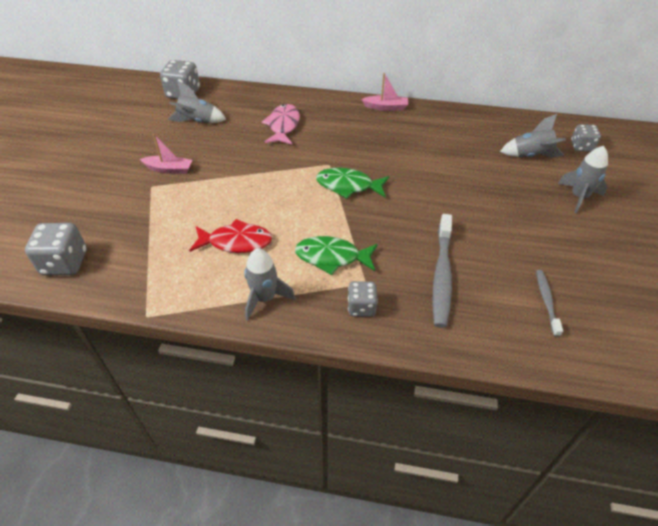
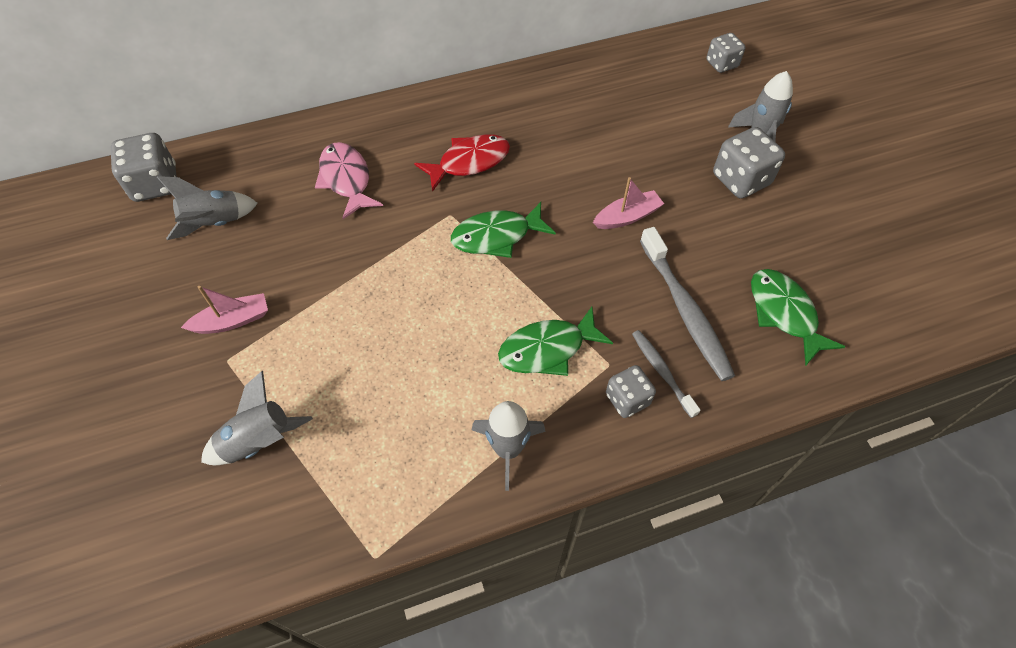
camera: 30 degrees left, 10 degrees up
grey dice [25,223,86,275] -> grey dice moved to [713,127,785,198]
red fish [189,219,272,253] -> red fish moved to [414,134,510,192]
pink boat [361,73,408,111] -> pink boat moved to [593,177,664,229]
grey rocket [500,114,566,157] -> grey rocket moved to [201,371,313,465]
grey toothbrush [536,270,563,337] -> grey toothbrush moved to [632,330,700,418]
none -> green fish [751,269,845,366]

